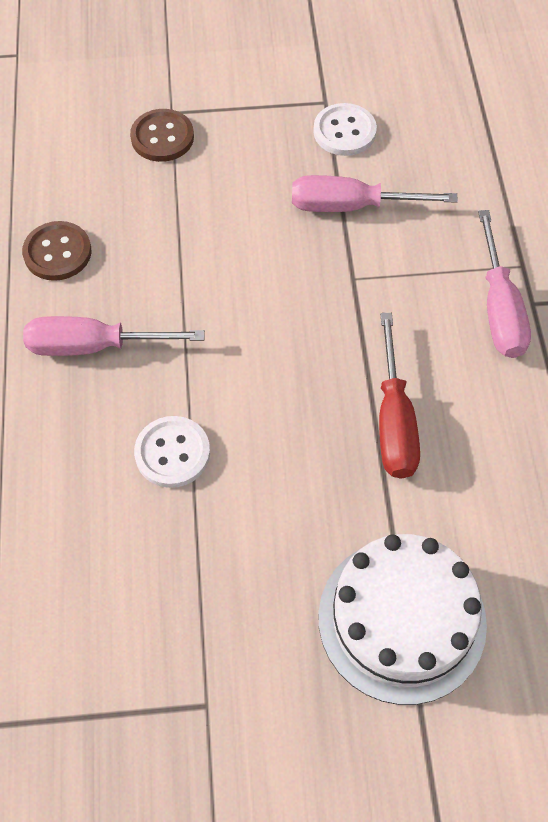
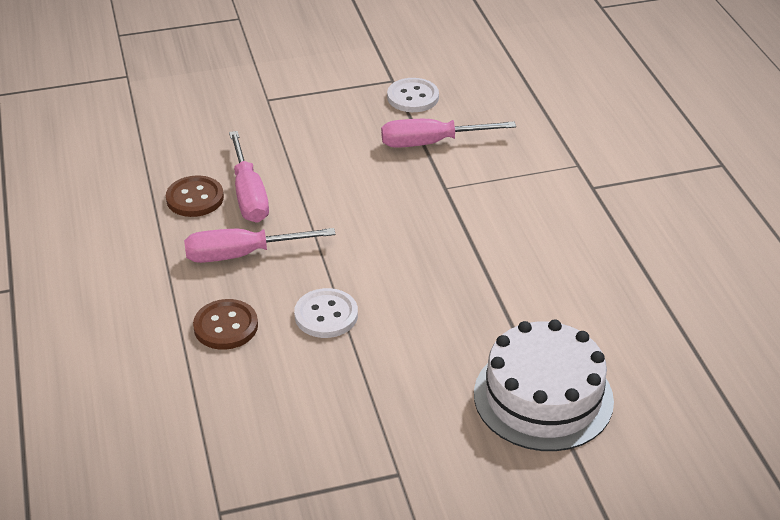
camera: 10 degrees left, 20 degrees down
brown button [130,109,194,162] -> brown button moved to [193,299,258,350]
red screwdriver [379,313,420,479] -> none
pink screwdriver [478,210,531,358] -> pink screwdriver moved to [229,131,269,223]

